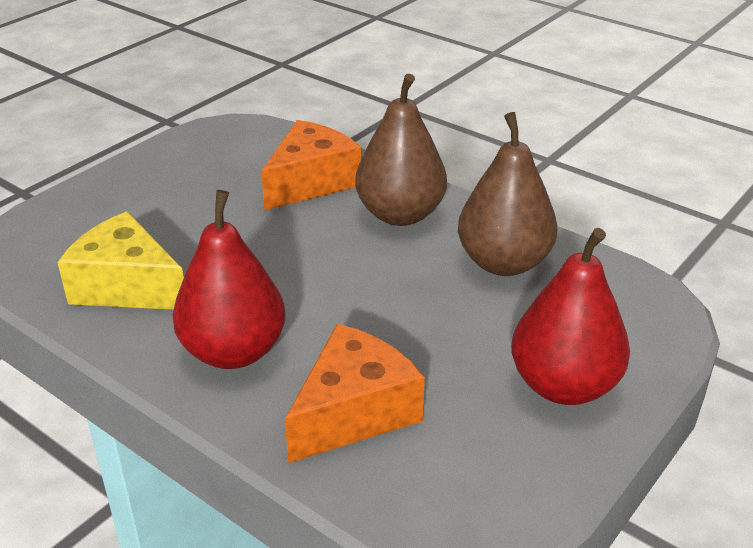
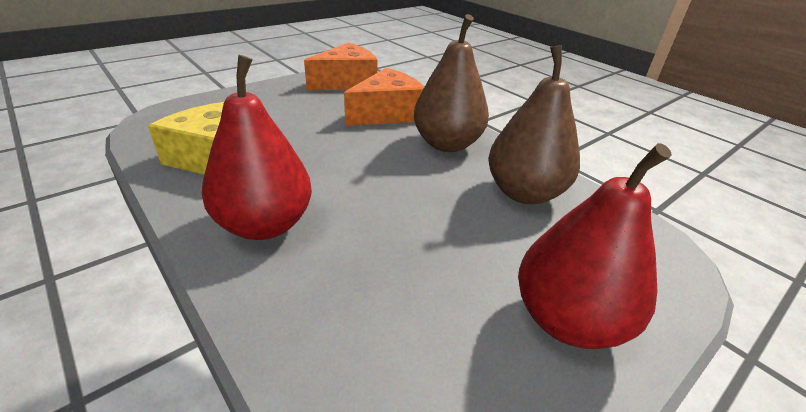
camera: 10 degrees right, 0 degrees up
orange cheese [285,324,425,463] -> orange cheese moved to [304,43,378,90]

